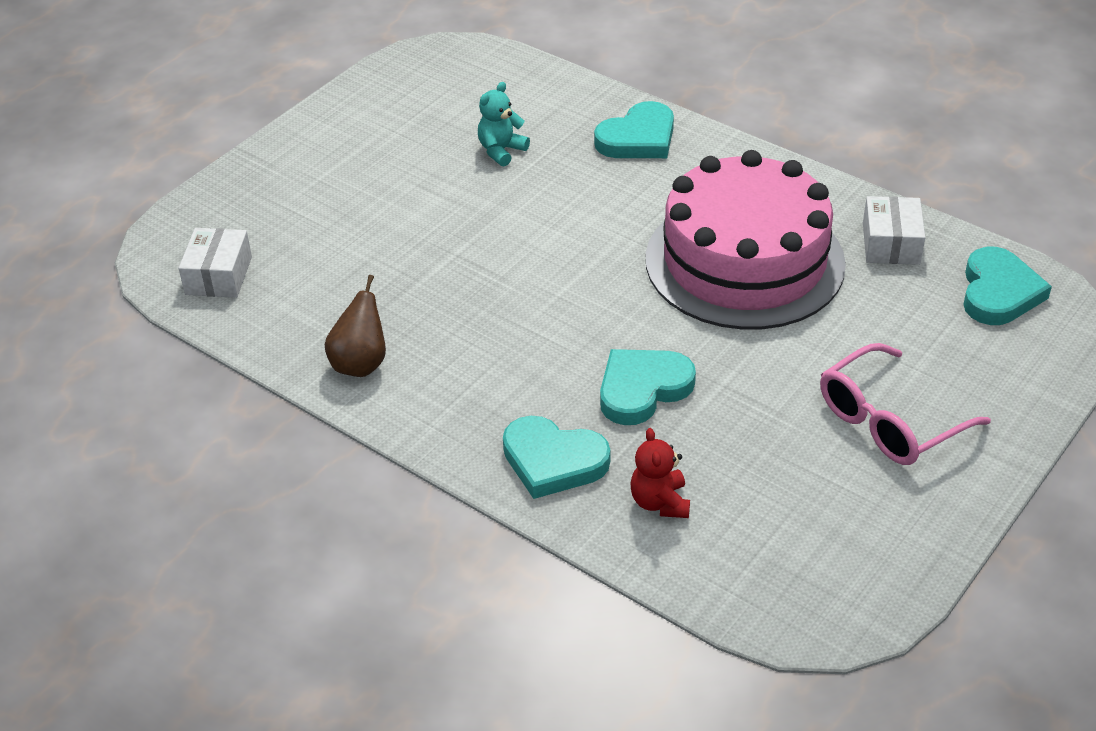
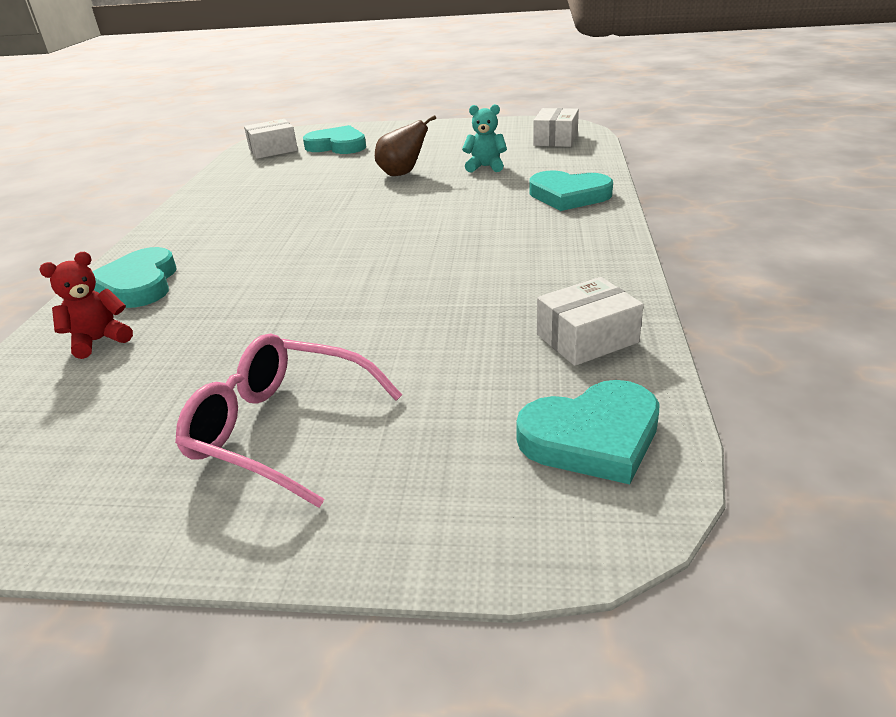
camera: 60 degrees right, 10 degrees down
brown pear [325,275,386,377] -> brown pear moved to [375,115,436,176]
turquoise heart [600,349,696,425] -> turquoise heart moved to [303,125,366,154]
pink cake [646,150,846,330] -> none
none -> white box [533,108,579,147]

